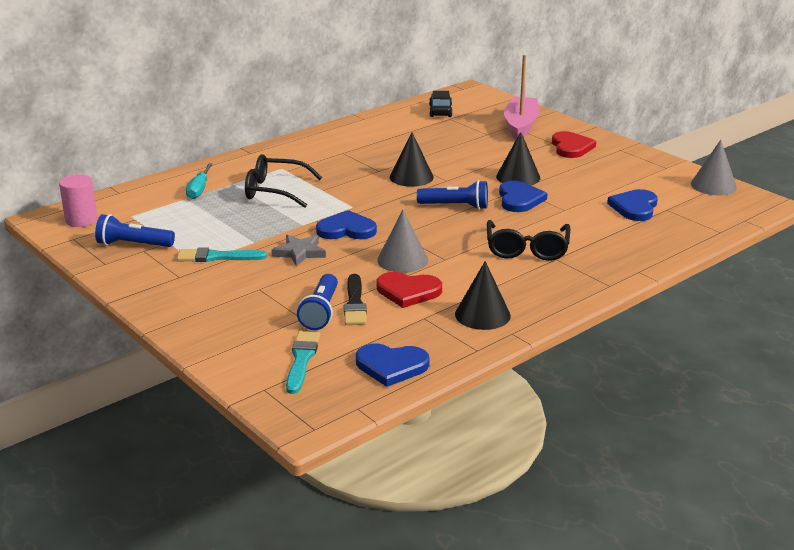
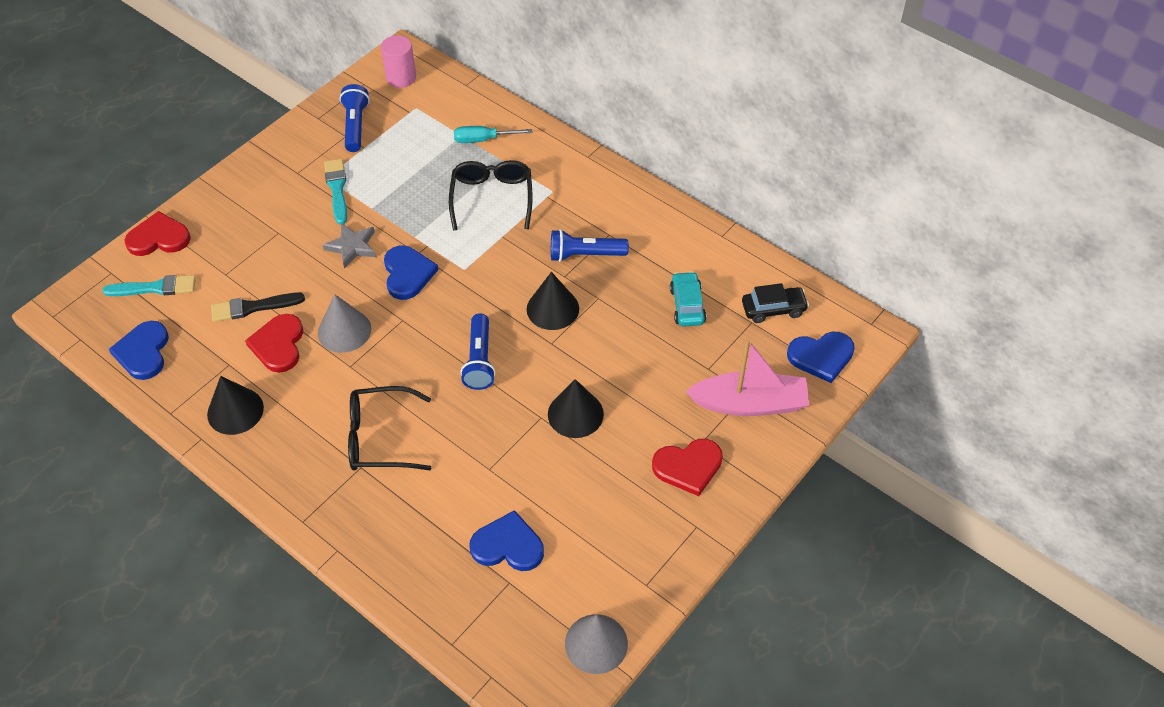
camera: 80 degrees right, 25 degrees up
blue flashlight [297,274,338,330] -> blue flashlight moved to [551,229,629,262]
blue heart [499,181,547,212] -> blue heart moved to [787,332,855,383]
none -> red heart [125,211,191,256]
none -> turquoise car [670,271,706,327]

